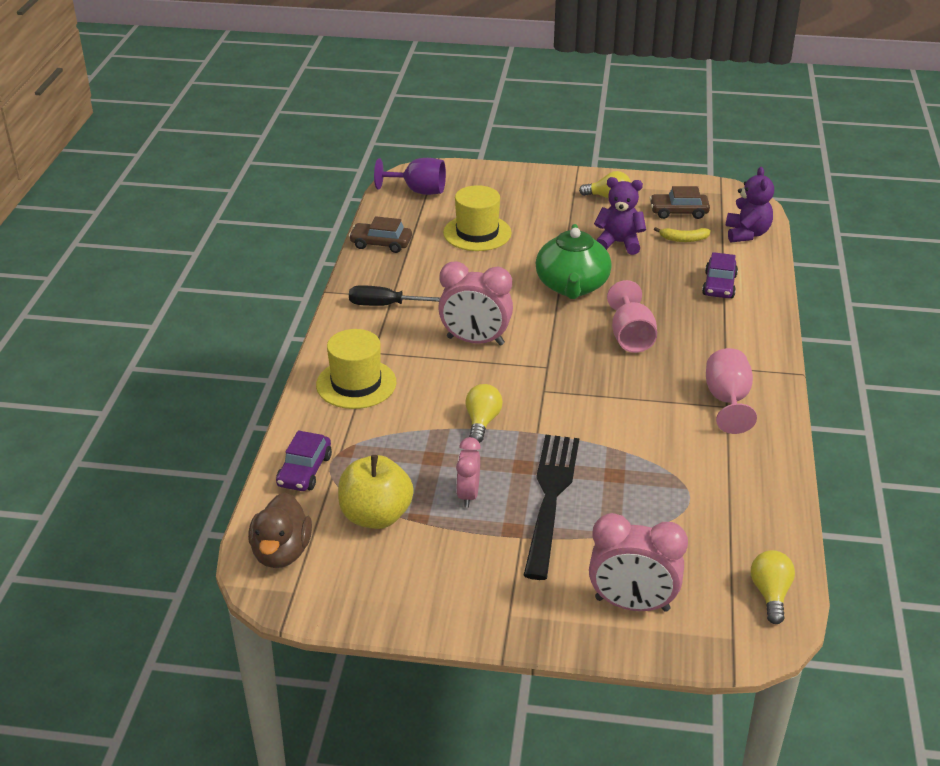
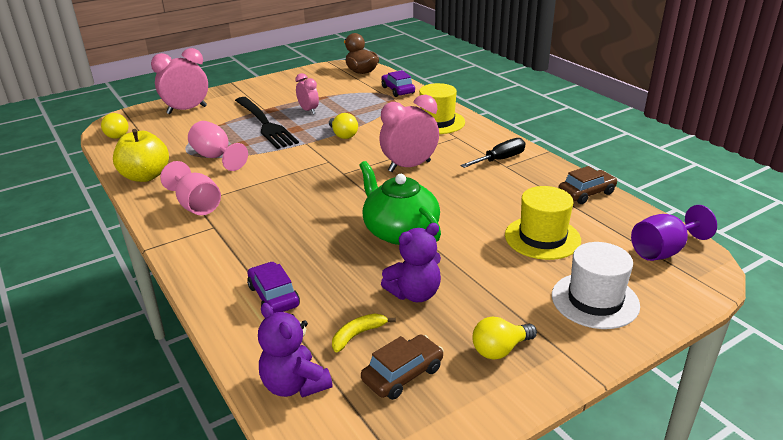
camera: 140 degrees right, 5 degrees down
yellow apple [338,455,414,529] -> yellow apple moved to [113,129,169,182]
pink goblet [607,280,657,353] -> pink goblet moved to [188,121,248,171]
none -> white hat [552,242,640,329]

